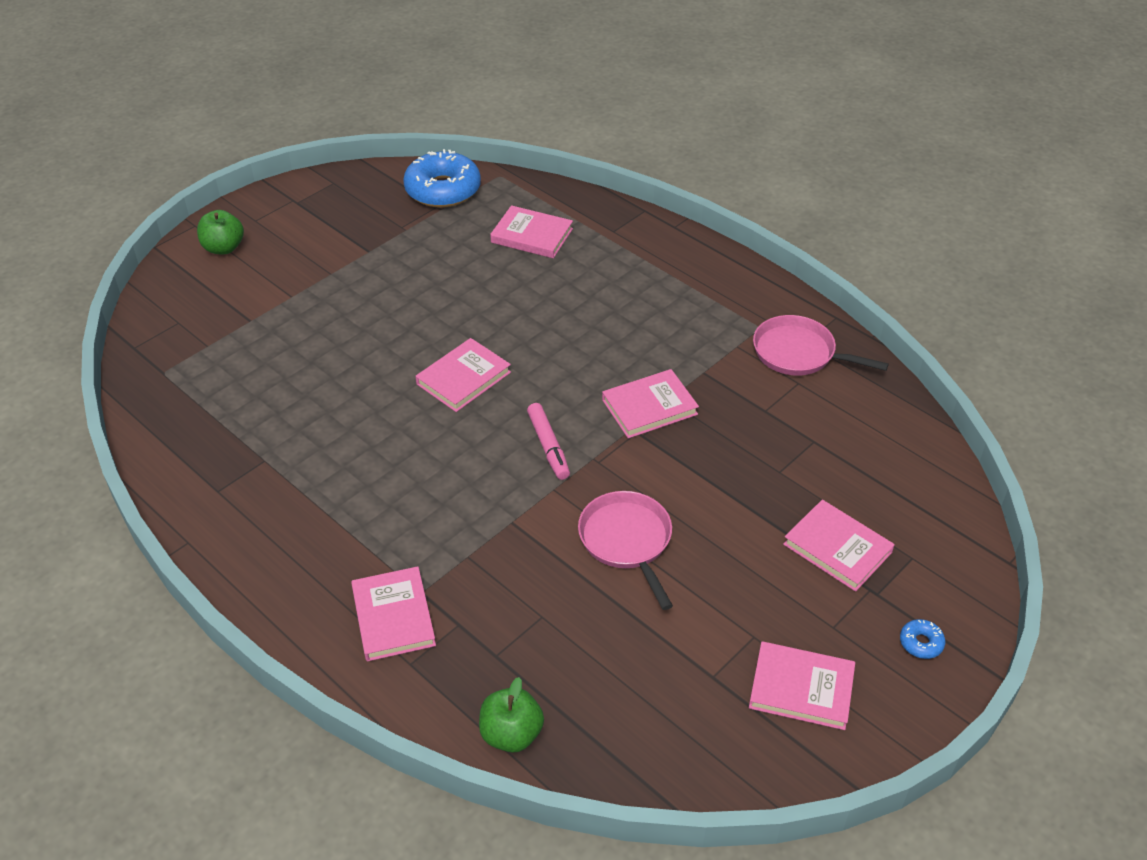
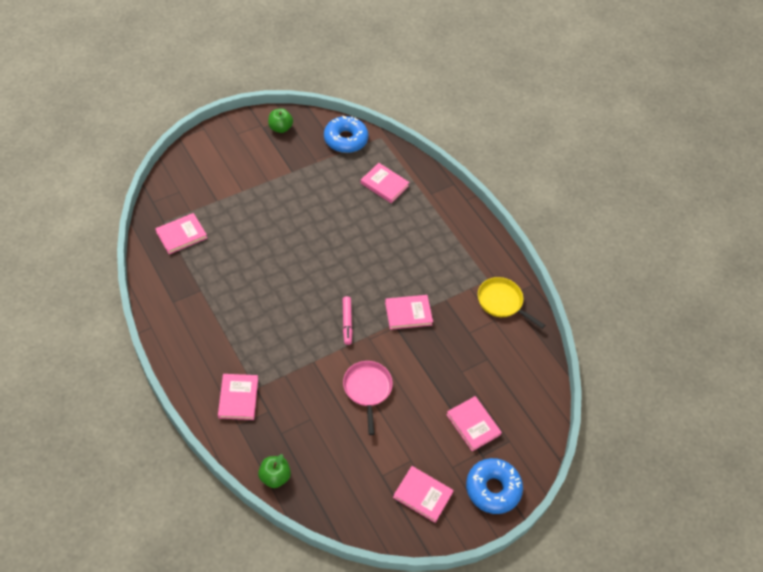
camera: 10 degrees right, 10 degrees up
green apple [197,210,244,254] -> green apple moved to [268,108,293,133]
pink book [415,338,511,412] -> pink book moved to [155,213,207,254]
pink pan [753,315,889,376] -> yellow pan [478,277,545,329]
blue donut [900,619,945,659] -> blue donut [466,458,523,514], size x2.46

